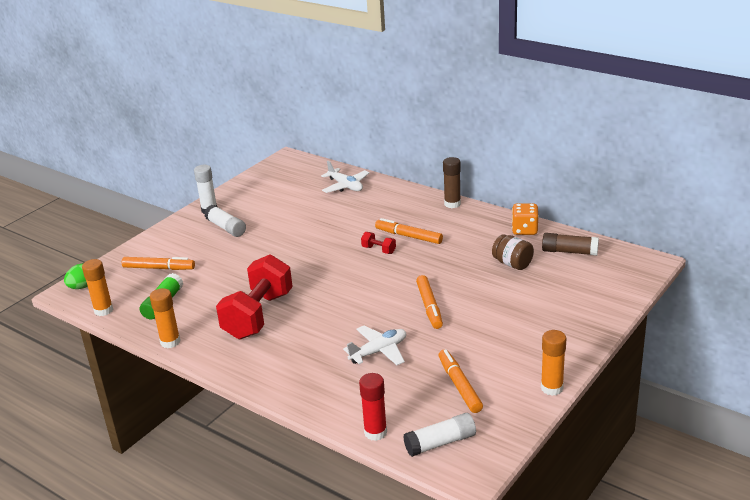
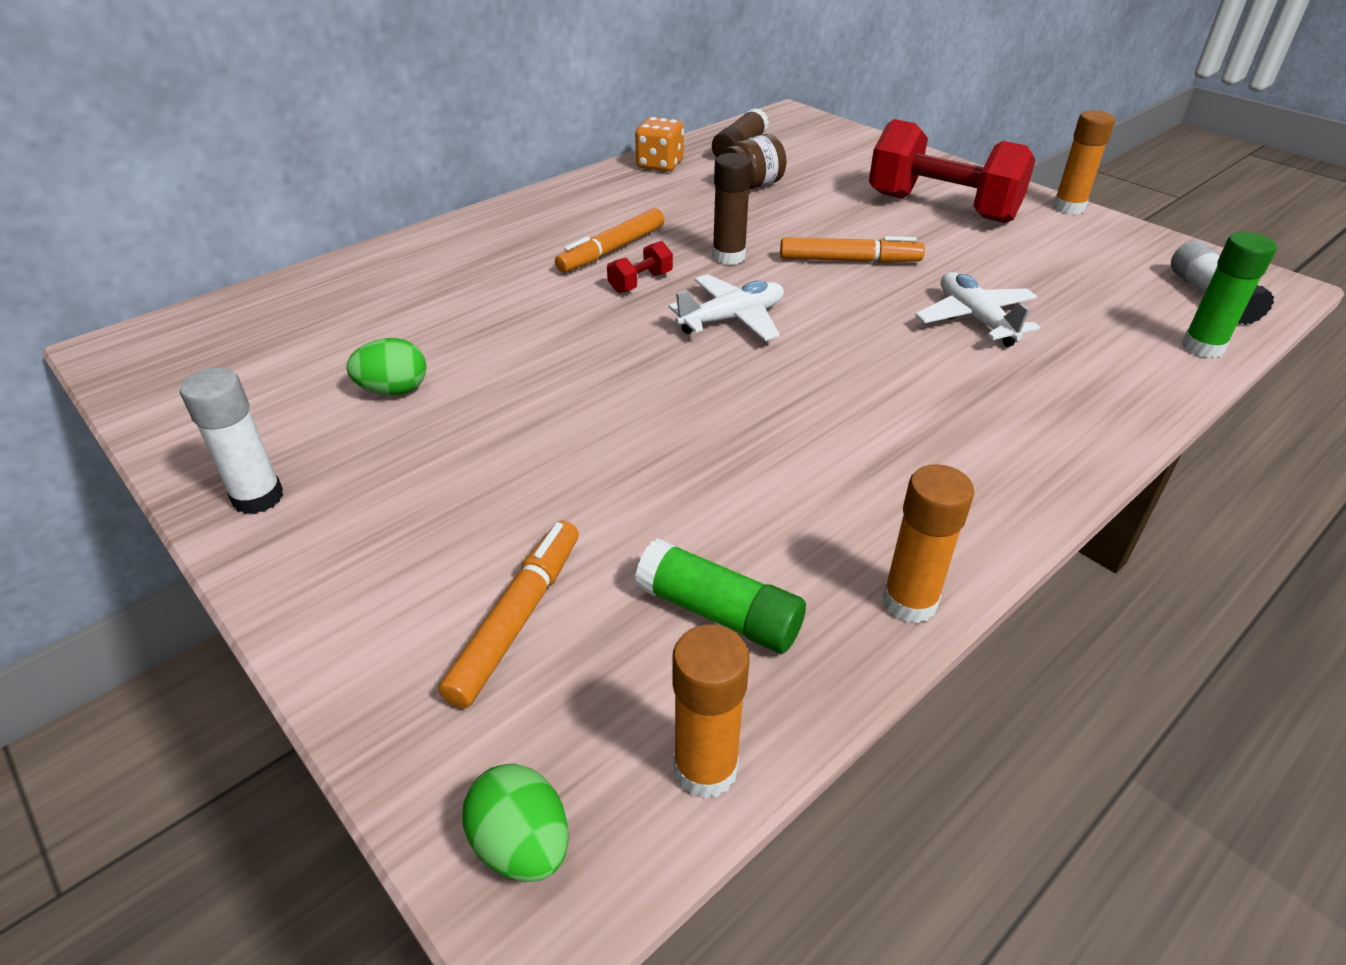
camera: 80 degrees left, 10 degrees up
white glue stick [204,205,246,237] -> none
red dumbbell [216,254,293,340] -> red dumbbell moved to [869,119,1035,223]
white plane [321,161,370,193] -> white plane moved to [669,274,784,341]
red glue stick [359,373,387,441] -> green glue stick [1182,232,1277,358]
orange marker [439,349,483,413] -> none
brown glue stick [443,157,461,208] -> brown glue stick moved to [712,153,752,265]
none -> green egg [346,338,426,395]

